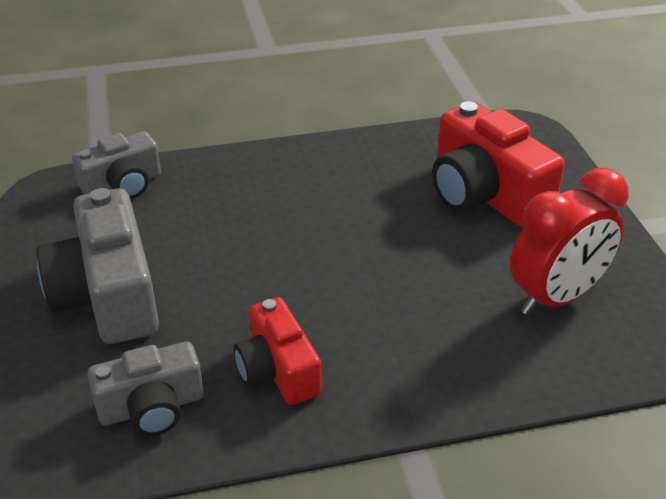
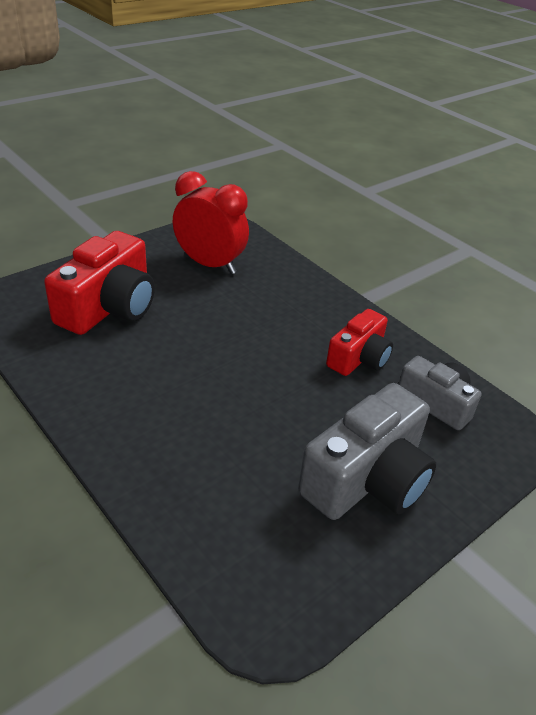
camera: 120 degrees left, 0 degrees up
grey camera [72,131,161,199] -> none

